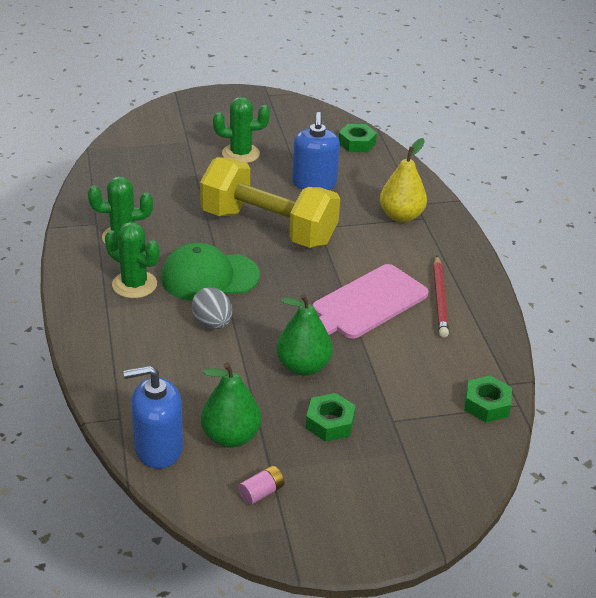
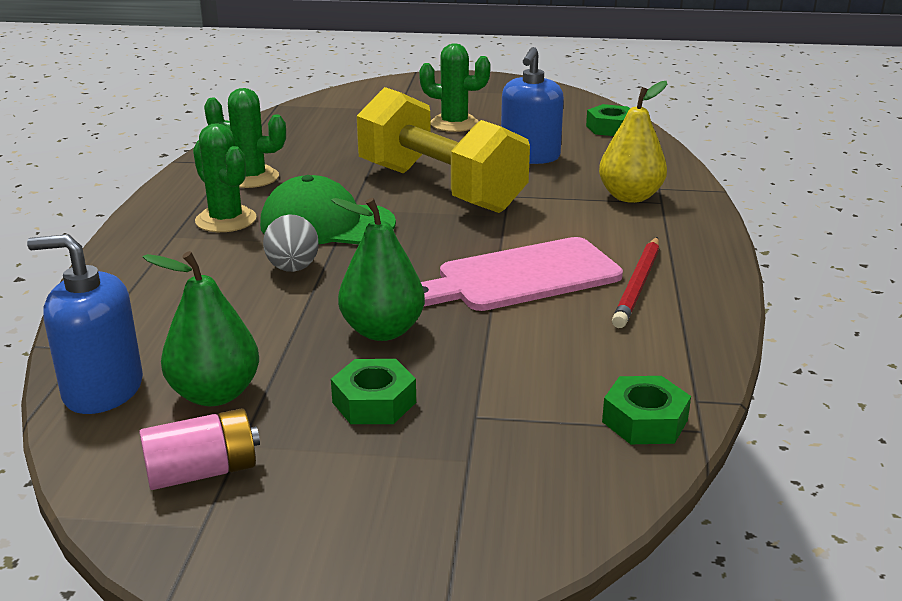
camera: 20 degrees right, 10 degrees down
pink battery [238,466,284,505] -> pink battery [139,408,260,490], size x1.52

